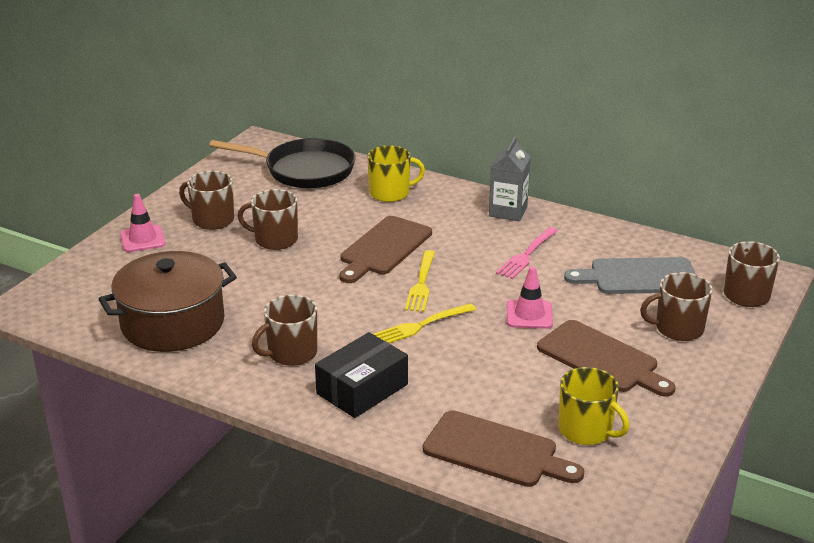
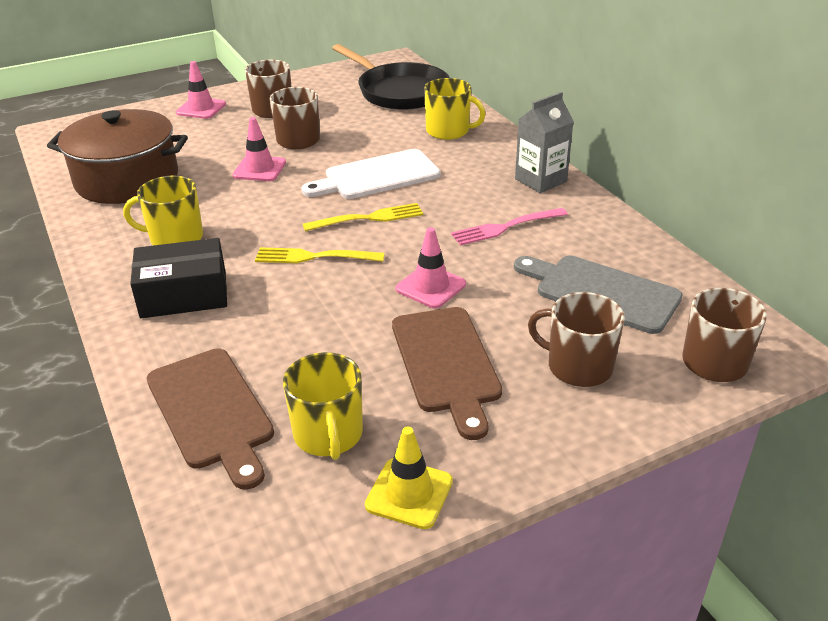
camera: 35 degrees right, 5 degrees up
brown mug [252,295,317,366] -> yellow mug [123,176,203,246]
brown cutting board [339,216,432,283] -> white cutting board [301,149,441,199]
yellow fork [405,250,435,312] -> yellow fork turned 150 degrees counterclockwise [303,203,423,232]
none -> pink traffic cone [232,117,286,181]
none -> yellow traffic cone [365,427,453,529]

